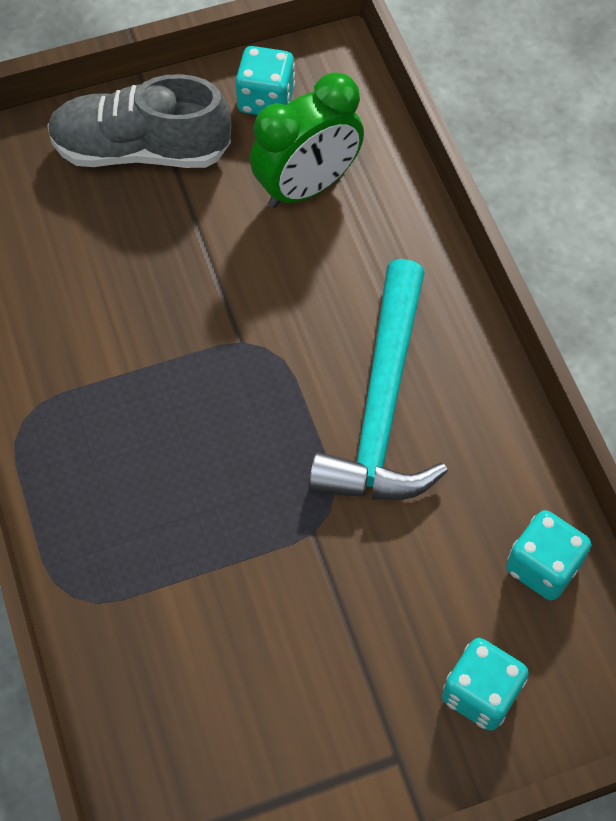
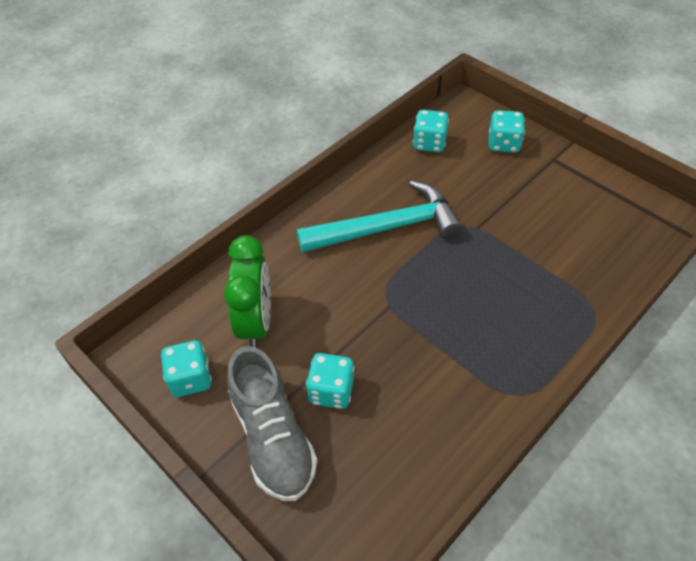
camera: 115 degrees left, 10 degrees down
green clock [250,72,364,208] -> green clock turned 60 degrees clockwise [224,235,271,348]
none -> turquoise dice [306,353,354,409]

